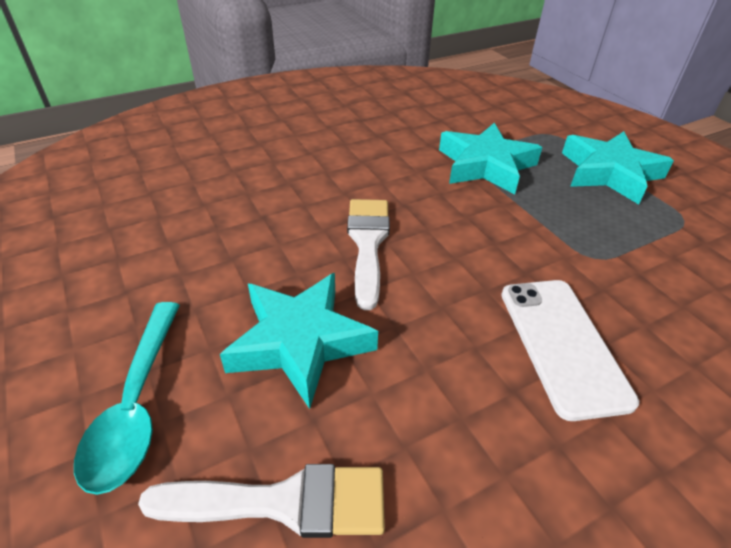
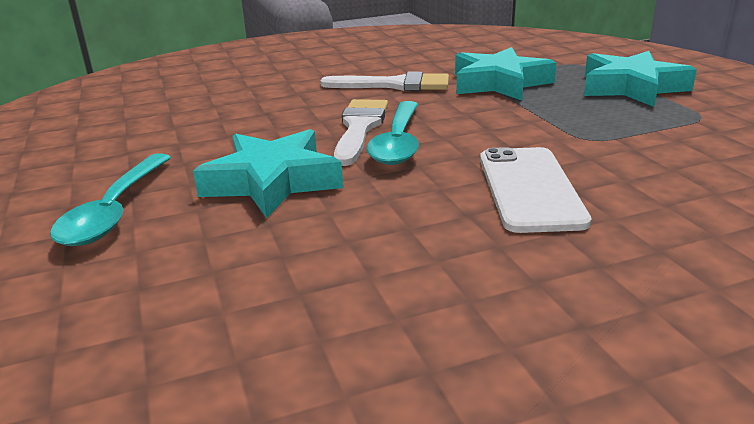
camera: 10 degrees right, 15 degrees down
white brush [138,464,385,538] -> white brush moved to [320,72,449,91]
none -> turquoise spoon [367,101,419,165]

